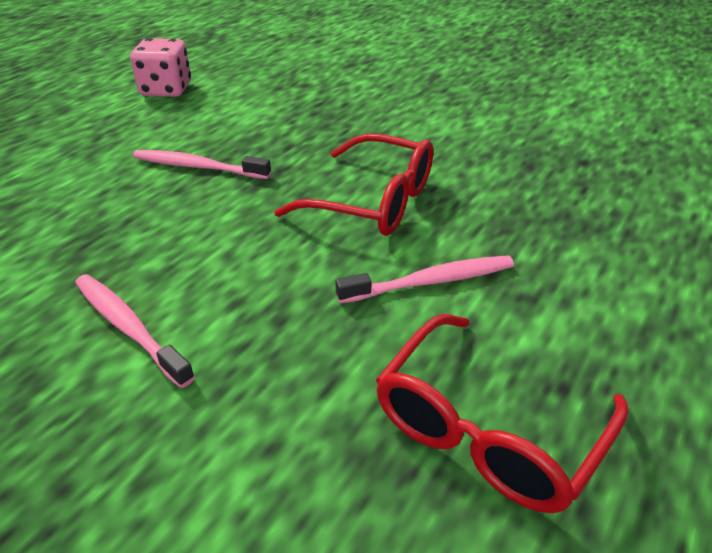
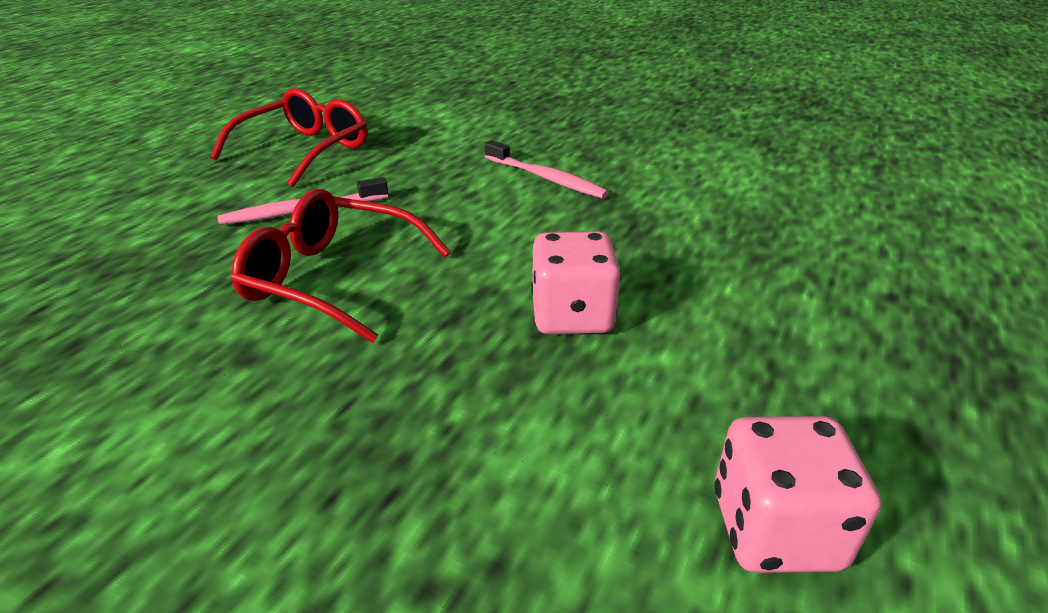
camera: 175 degrees right, 5 degrees down
pink toothbrush [133,150,271,179] -> pink dice [531,232,621,334]

